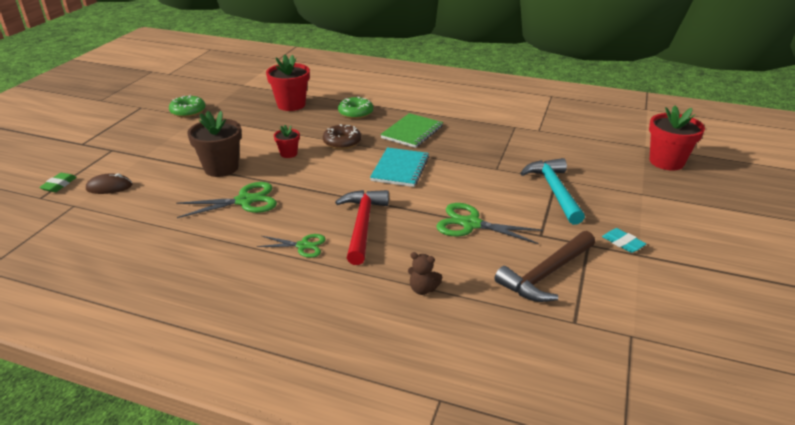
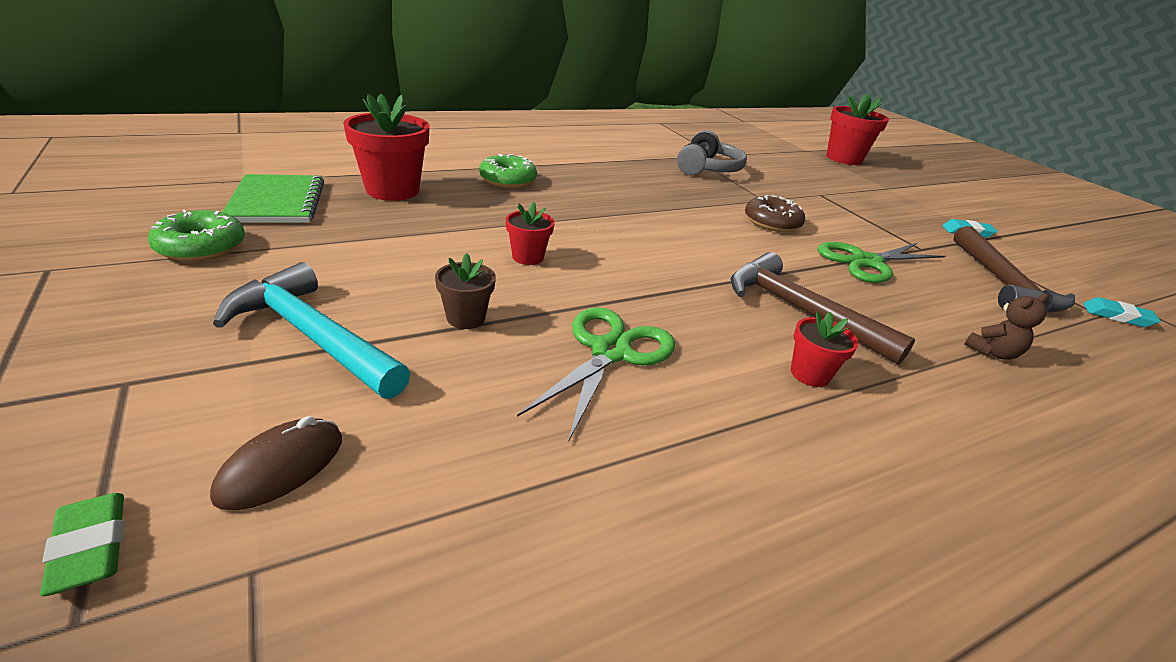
camera: 50 degrees left, 0 degrees up
brown flower pot [187,111,242,177] -> brown flower pot [435,253,496,329], size x0.53
green scissors [257,234,326,258] -> red flower pot [791,312,859,387]
brown donut [323,124,361,149] -> brown donut moved to [745,195,805,232]
red hammer [335,190,389,265] -> brown hammer [730,252,915,365]
turquoise notebook [370,147,429,187] -> none
green notebook [380,113,443,148] -> green notebook moved to [223,174,324,223]
turquoise hammer [520,158,585,225] -> turquoise hammer moved to [213,262,411,399]
none -> grey headphones [677,130,747,176]
none -> turquoise eraser [1083,297,1161,327]

